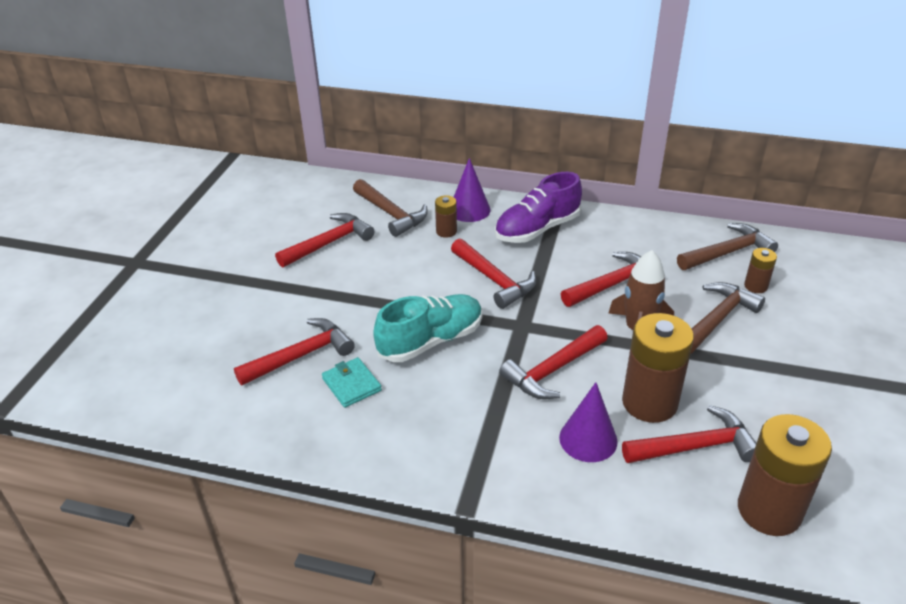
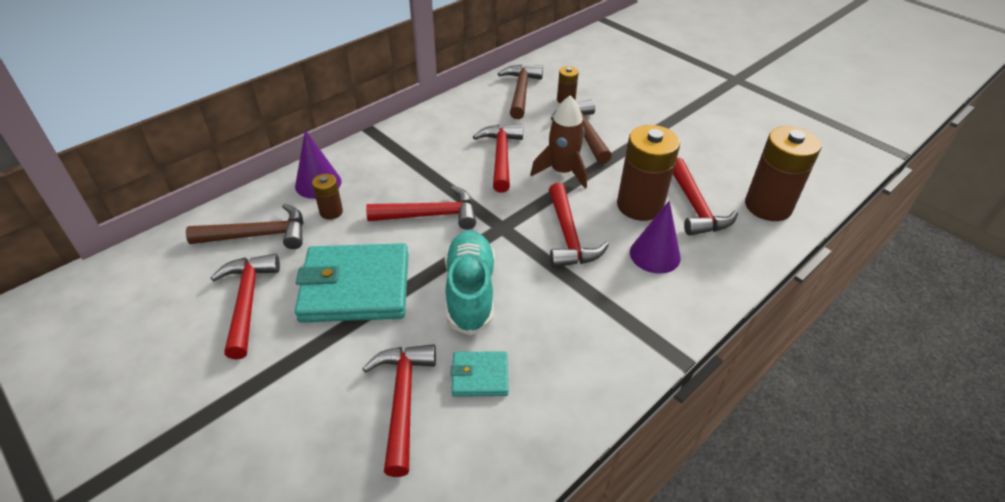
camera: 60 degrees left, 5 degrees up
purple shoe [495,172,582,243] -> none
red hammer [622,405,756,463] -> red hammer turned 150 degrees clockwise [673,157,738,236]
none -> turquoise wallet [295,243,408,323]

